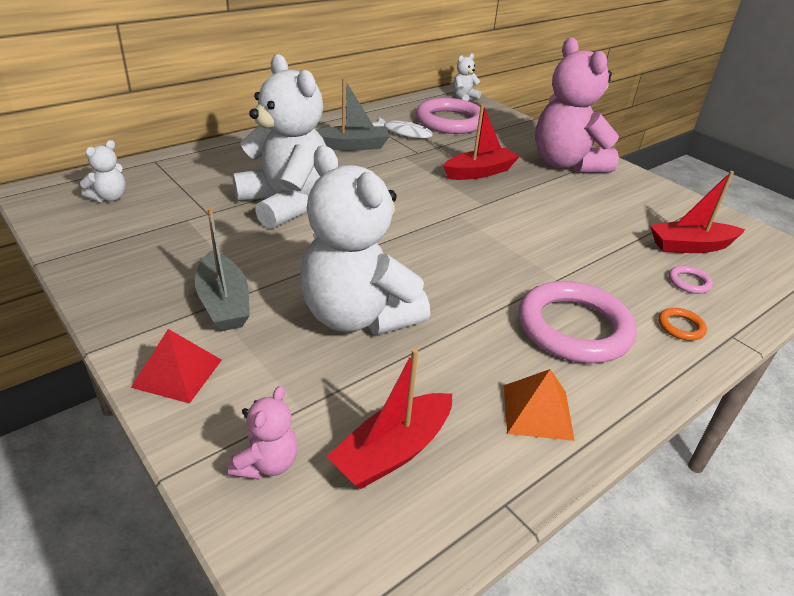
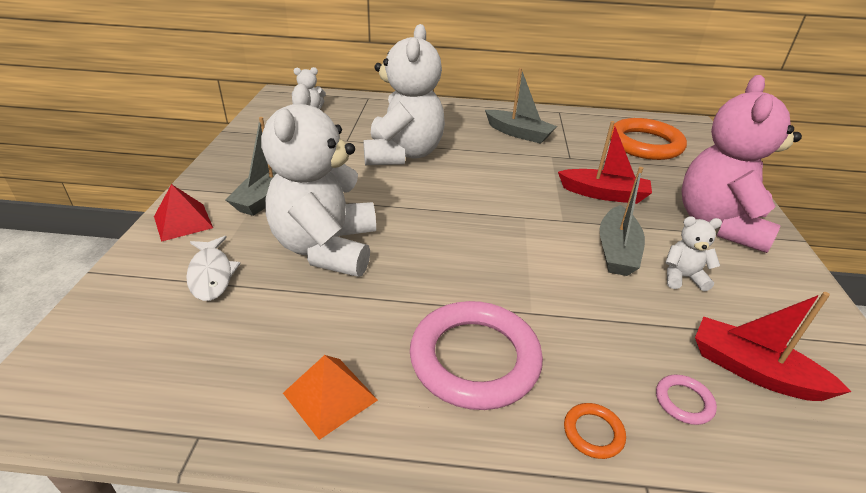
camera: 45 degrees right, 0 degrees up
pink teddy bear [228,386,298,480] -> none
red boat [326,348,452,489] -> none
white fish [372,117,433,139] -> white fish moved to [186,236,241,301]
pink ring [416,98,483,134] -> orange ring [610,118,687,160]
white teddy bear [453,53,481,101] -> white teddy bear moved to [665,216,722,291]
none -> grey boat [600,167,645,276]

